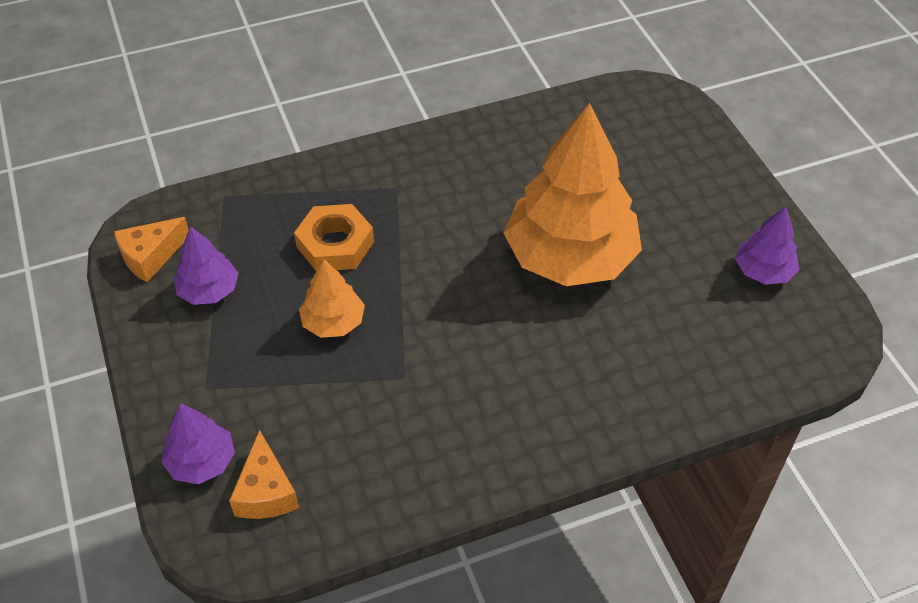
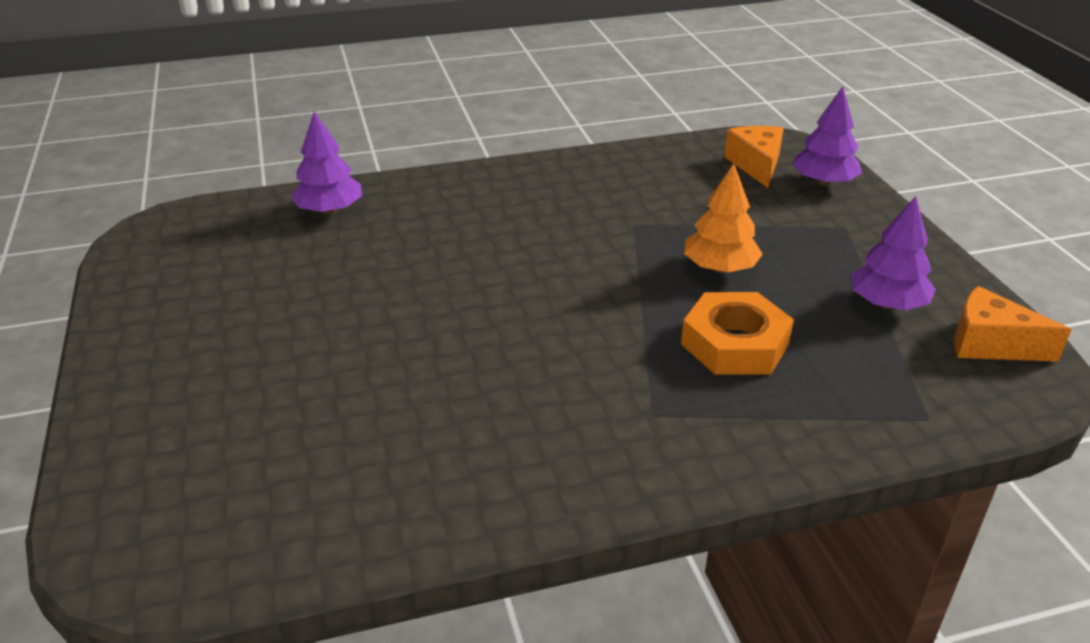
camera: 175 degrees left, 15 degrees down
orange cheese [114,217,189,282] -> orange cheese turned 120 degrees counterclockwise [954,286,1071,362]
orange tree [504,103,642,286] -> none
purple tree [735,207,799,285] -> purple tree moved to [290,111,362,214]

